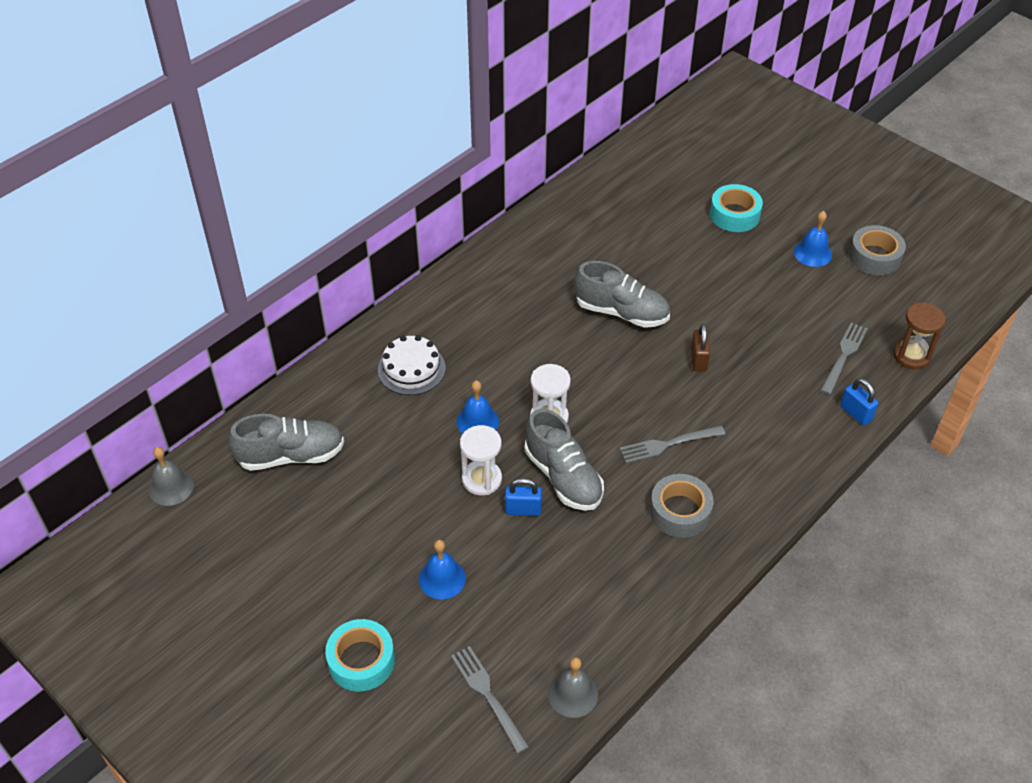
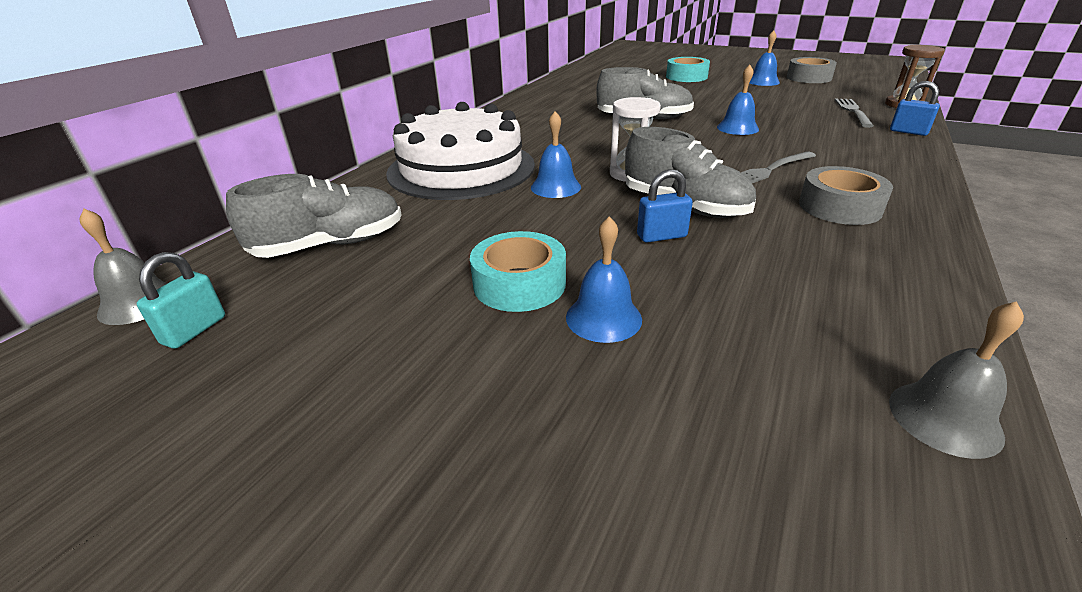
camera: 15 degrees left, 15 degrees down
turquoise tape [325,619,395,691] -> turquoise tape moved to [470,231,566,312]
white cake [378,335,446,395] -> white cake [386,102,535,200], size x1.93
grey fork [451,646,529,753] -> none
white hourglass [460,425,502,495] -> none
brown padlock [691,324,710,371] -> blue bell [717,65,759,135]
none -> turquoise padlock [136,252,225,349]

